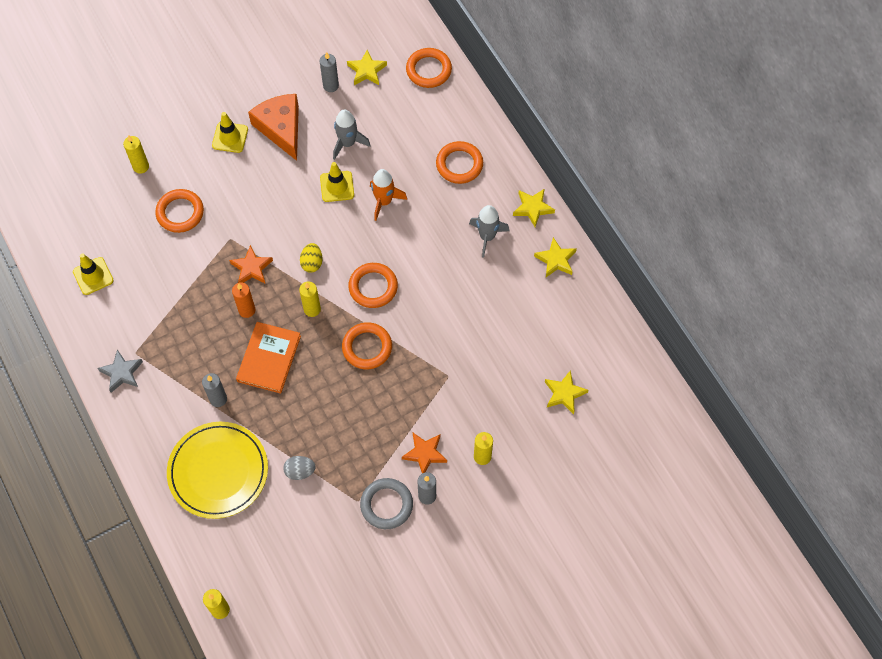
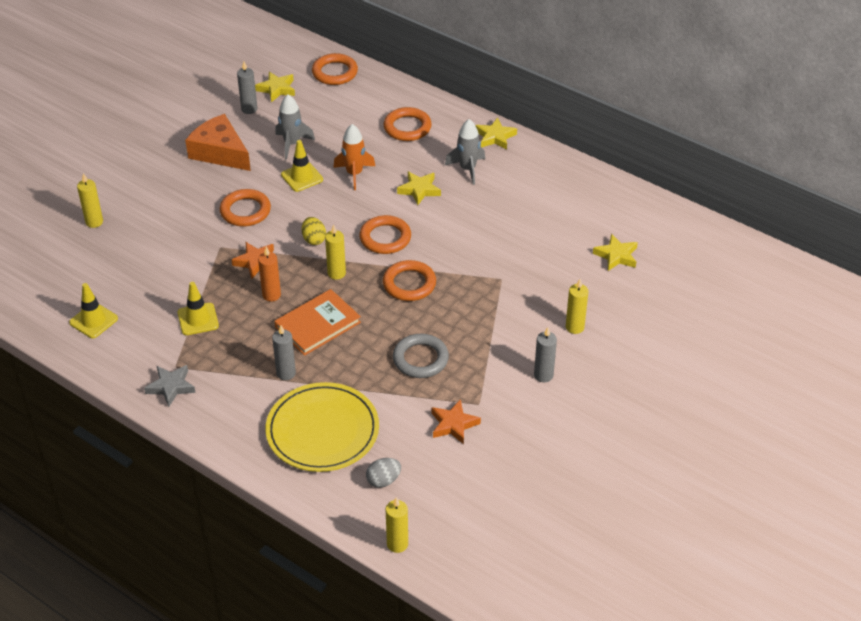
camera: 25 degrees left, 20 degrees down
orange ring [155,189,204,233] -> orange ring moved to [220,189,271,226]
yellow traffic cone [212,112,248,153] -> yellow traffic cone moved to [178,282,219,335]
orange book [236,322,301,394] -> orange book turned 60 degrees clockwise [274,289,361,356]
grey egg [283,456,316,480] -> grey egg moved to [366,458,401,488]
grey ring [360,478,413,529] -> grey ring moved to [393,334,449,378]
orange star [402,433,447,473] -> orange star moved to [431,399,481,444]
yellow star [534,237,577,277] -> yellow star moved to [397,171,441,205]

